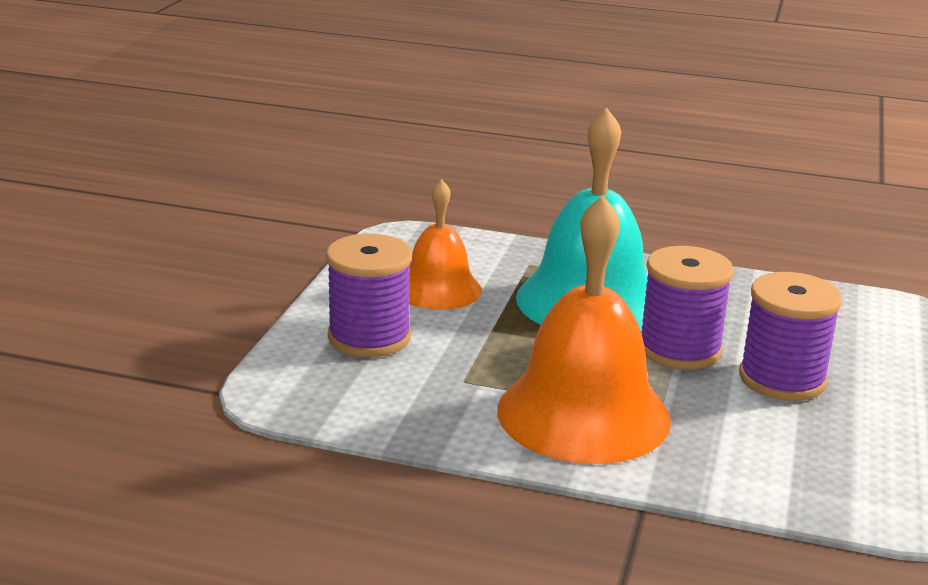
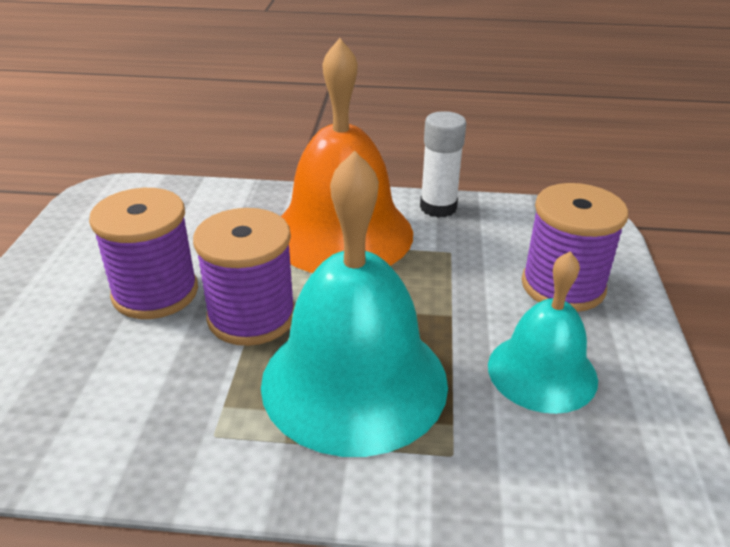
camera: 170 degrees right, 10 degrees up
orange bell [409,179,482,310] -> turquoise bell [488,251,598,414]
none -> white glue stick [420,111,466,218]

